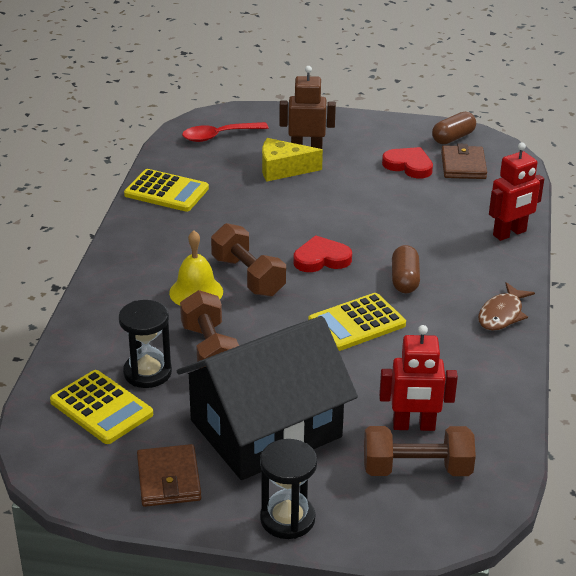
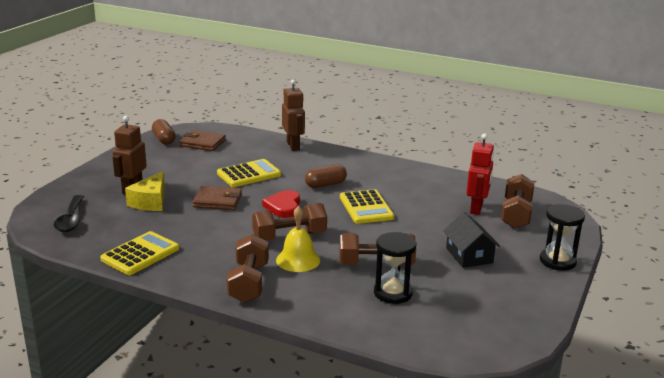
camera: 75 degrees left, 10 degrees down
yellow calculator [50,370,153,444] -> yellow calculator moved to [217,159,281,187]
brown wallet [137,444,201,507] -> brown wallet moved to [193,186,242,210]
black house [177,316,358,480] -> black house [443,212,500,268], size x0.47
red spoon [182,122,269,142] -> black spoon [54,195,84,232]
red heart [382,147,433,178] -> none
brown capsule [392,245,420,293] -> brown capsule turned 45 degrees counterclockwise [305,164,347,188]
brown fish [478,282,535,331] -> none
red robot [489,142,544,241] -> brown robot [282,79,305,151]
none -> brown dumbbell [227,234,269,303]

